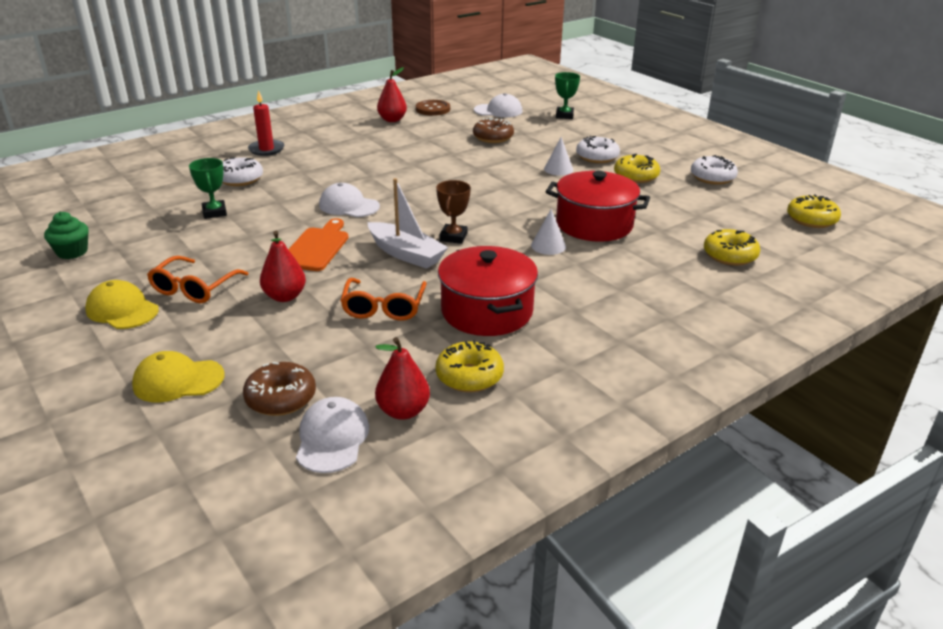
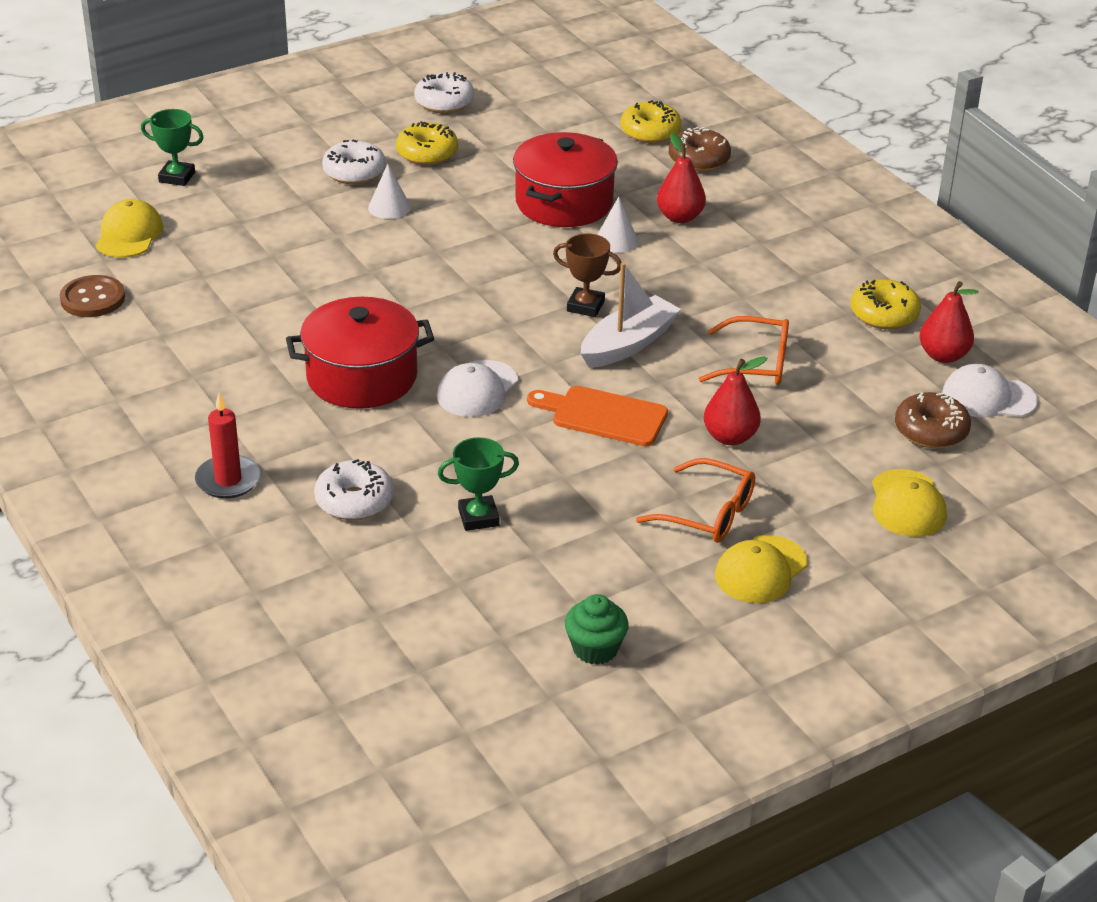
camera: 85 degrees left, 5 degrees up
red pear [377,67,407,122] -> red pear moved to [657,133,706,223]
red pot [438,246,538,336] -> red pot moved to [286,297,434,409]
brown donut [473,117,514,143] -> brown donut moved to [669,127,731,172]
white cap [474,93,523,117] -> yellow cap [96,199,164,258]
yellow donut [787,194,841,228] -> none

